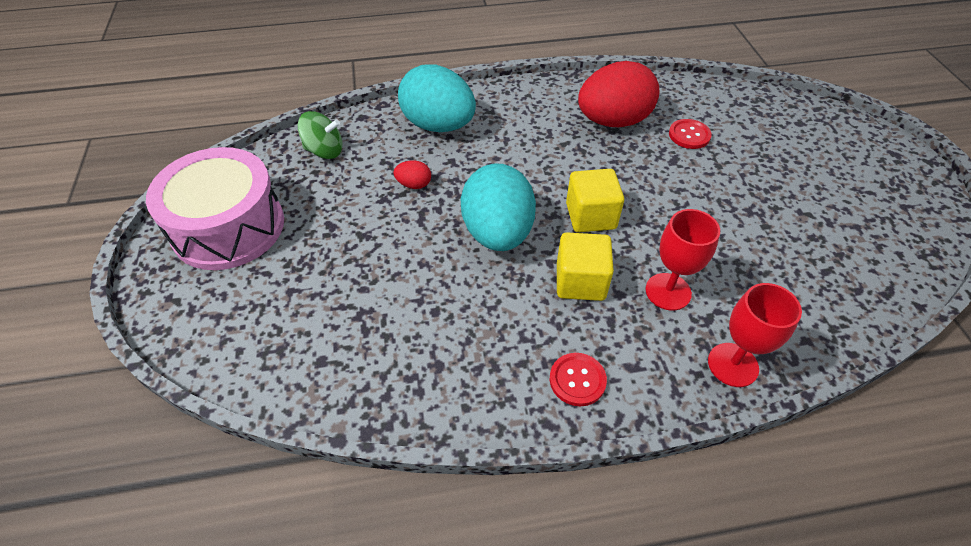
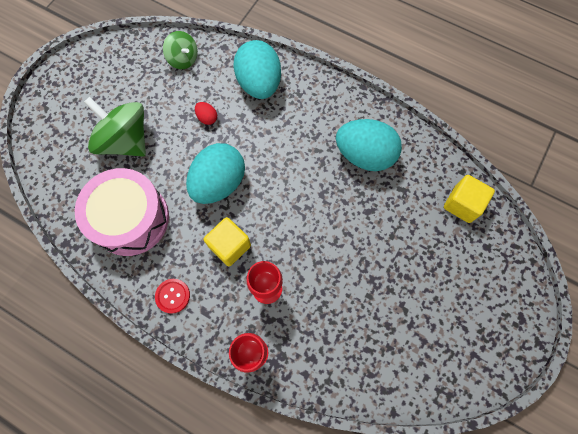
camera: 40 degrees right, 20 degrees up
pink drum [146,147,284,270] -> pink drum moved to [75,168,169,256]
yellow cube [566,169,624,232] -> yellow cube moved to [444,175,495,223]
red egg [578,61,659,127] -> turquoise egg [336,119,402,171]
red button [669,119,712,149] -> none
none -> green spinning top [84,97,146,157]

